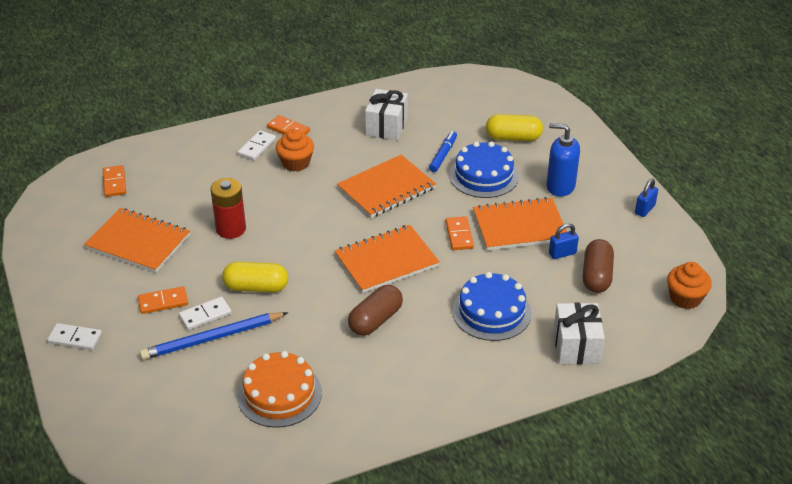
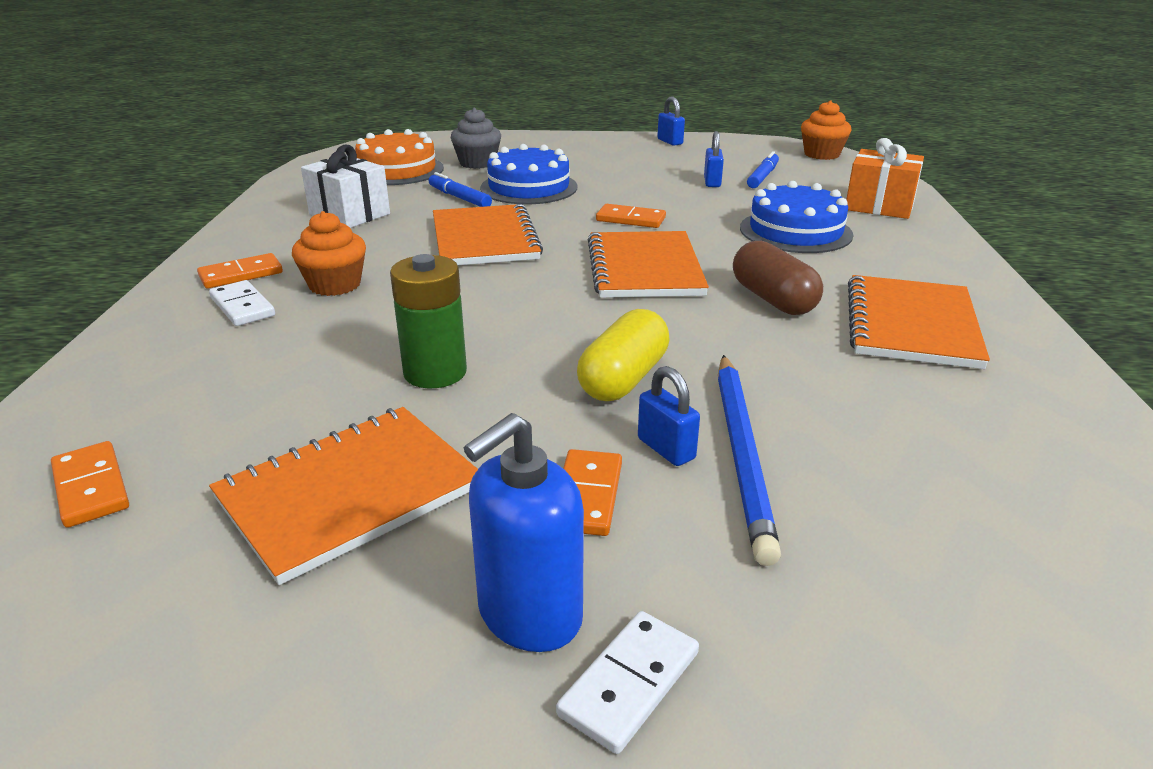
camera: 65 degrees left, 10 degrees down
orange domino [103,165,126,197] -> orange domino turned 45 degrees clockwise [51,441,129,528]
white domino [179,297,232,330] -> blue padlock [638,366,700,466]
red battery [211,178,246,239] -> green battery [390,254,467,388]
orange cake [237,351,322,428] -> orange cake moved to [355,129,444,185]
orange notebook [473,197,567,251] -> orange notebook moved to [848,275,990,369]
yellow capsule [486,114,543,141] -> grey cupcake [451,108,501,169]
blue soap dispenser [547,123,580,196] -> blue soap dispenser moved to [464,413,584,652]
white gift [553,303,605,364] -> orange gift [846,138,924,219]
brown capsule [583,239,614,293] -> blue marker [747,151,779,188]

